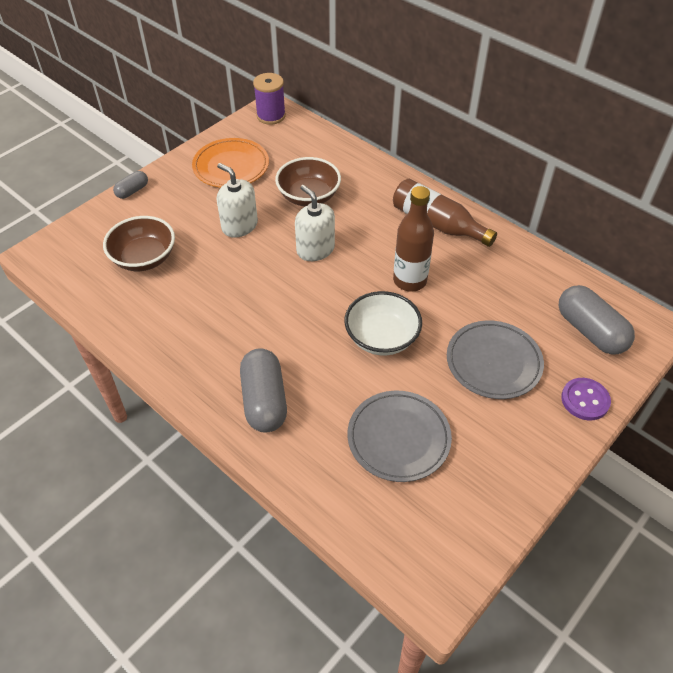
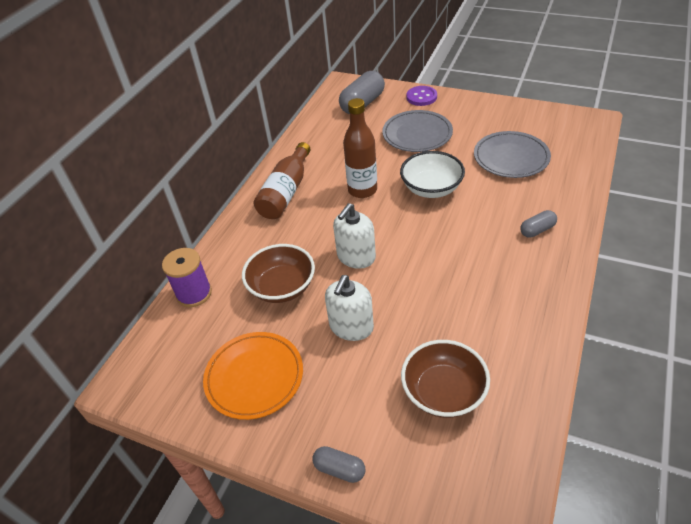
camera: 105 degrees left, 5 degrees down
grey capsule [240,348,287,433] -> grey capsule [520,210,557,238], size x0.53
purple spool [253,73,286,125] -> purple spool moved to [162,248,212,307]

